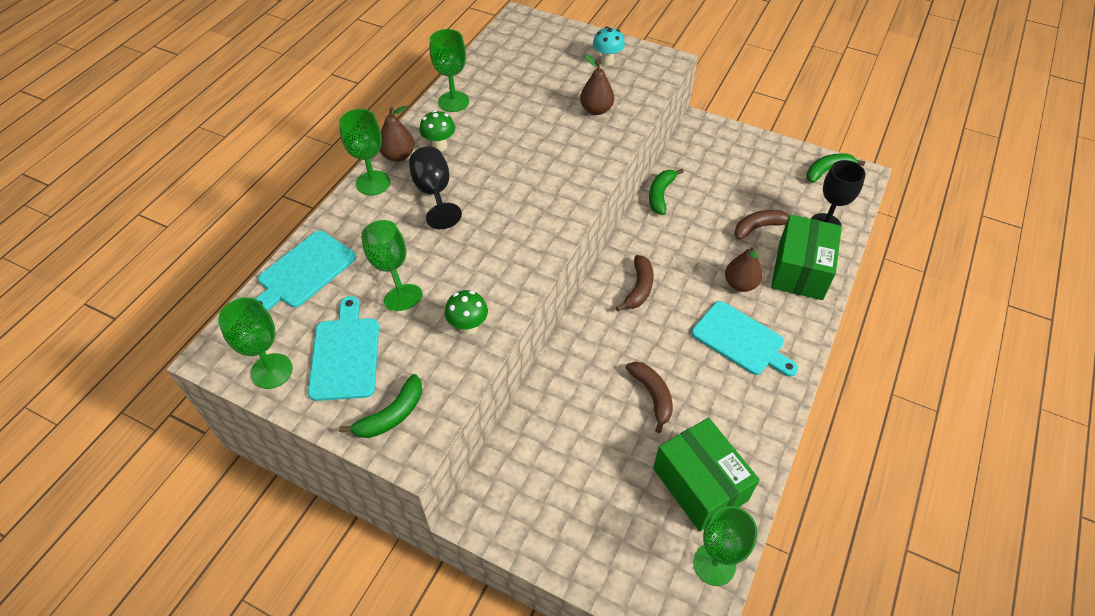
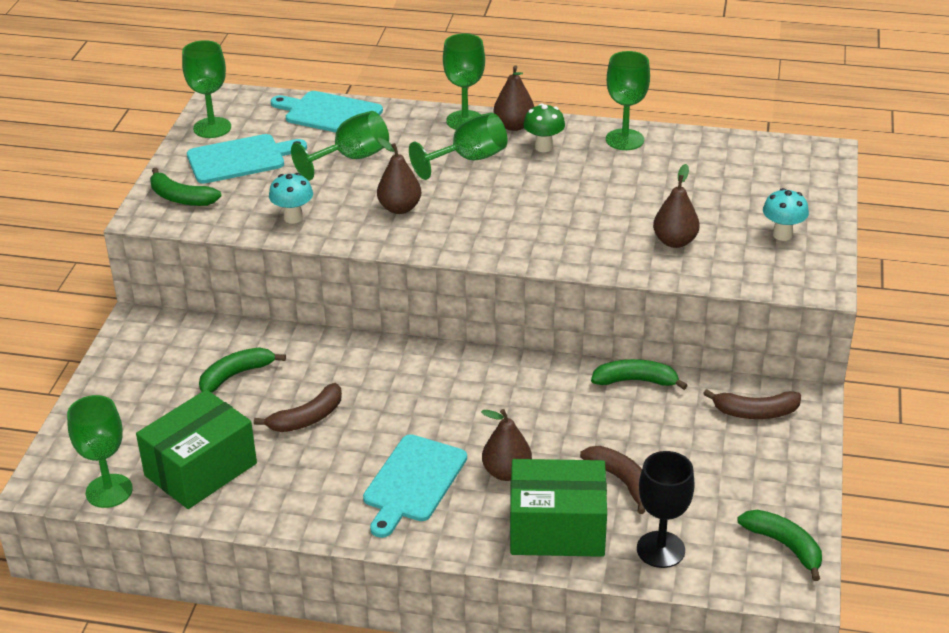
camera: 75 degrees right, 15 degrees down
black goblet [409,146,462,229] -> green goblet [409,113,508,180]
green mushroom [445,290,488,335] -> turquoise mushroom [269,173,313,224]
brown banana [616,255,654,311] -> brown banana moved to [703,389,801,419]
none -> green banana [199,347,286,393]
none -> brown pear [377,138,421,214]

